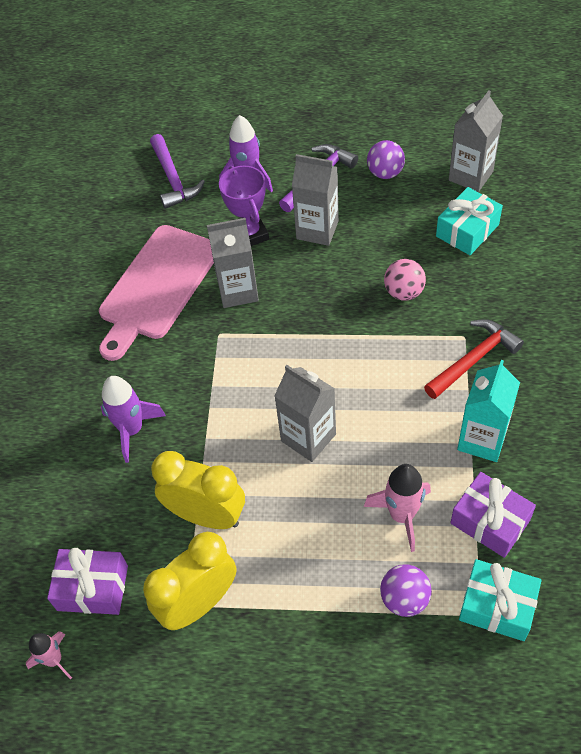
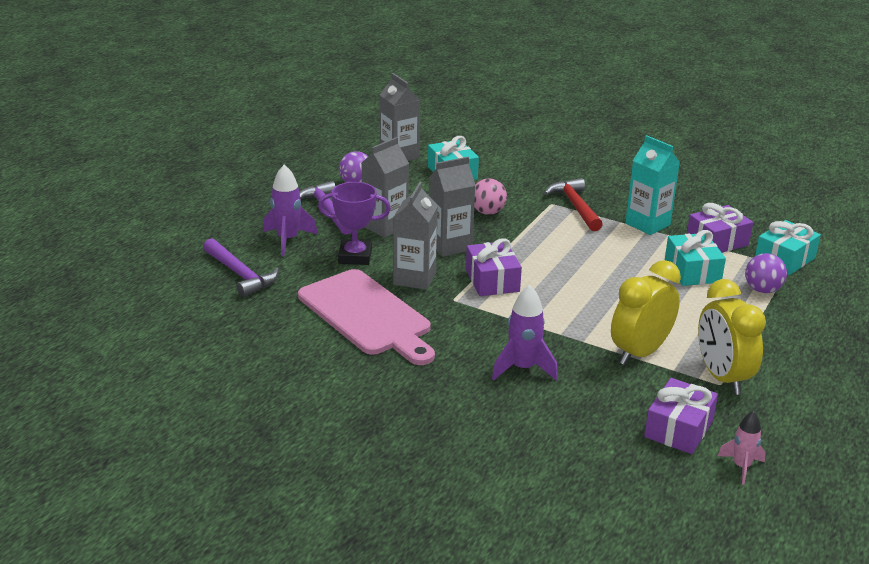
camera: 70 degrees left, 25 degrees down
purple hammer [150,134,205,209] -> purple hammer turned 45 degrees clockwise [203,238,279,297]
grey carton [274,365,336,462] -> grey carton moved to [429,157,476,257]
pink rocket [364,464,431,552] -> turquoise gift [665,230,726,286]
none -> purple gift [466,238,522,296]

